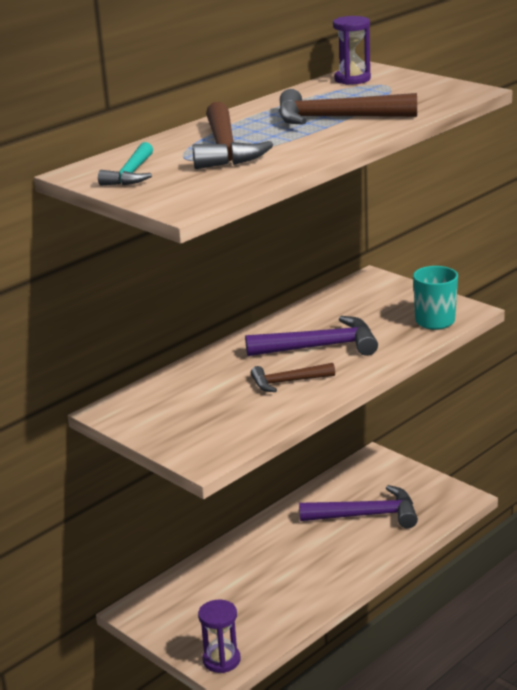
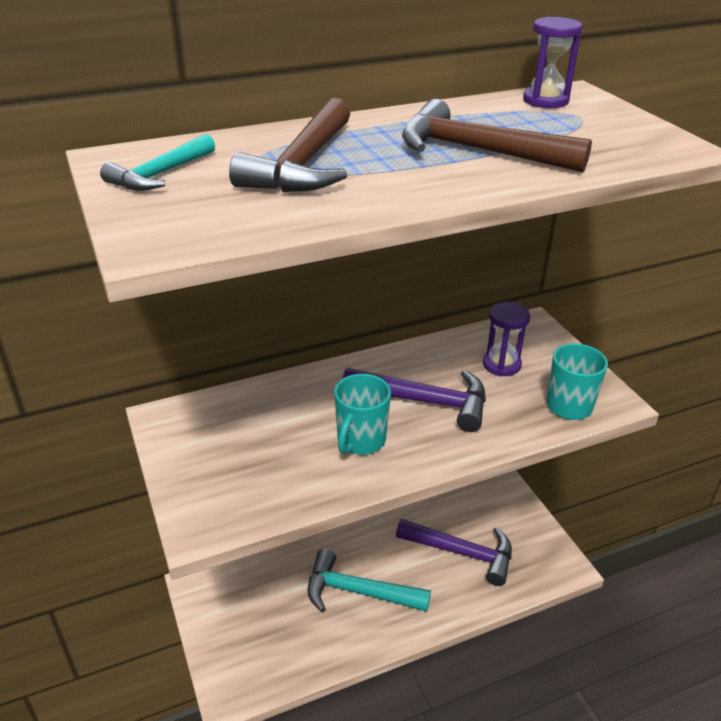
camera: 20 degrees right, 10 degrees up
purple hourglass [198,600,240,673] -> purple hourglass moved to [483,302,530,376]
brown hammer [251,363,335,392] -> turquoise mug [334,374,391,455]
none -> turquoise hammer [307,549,431,612]

